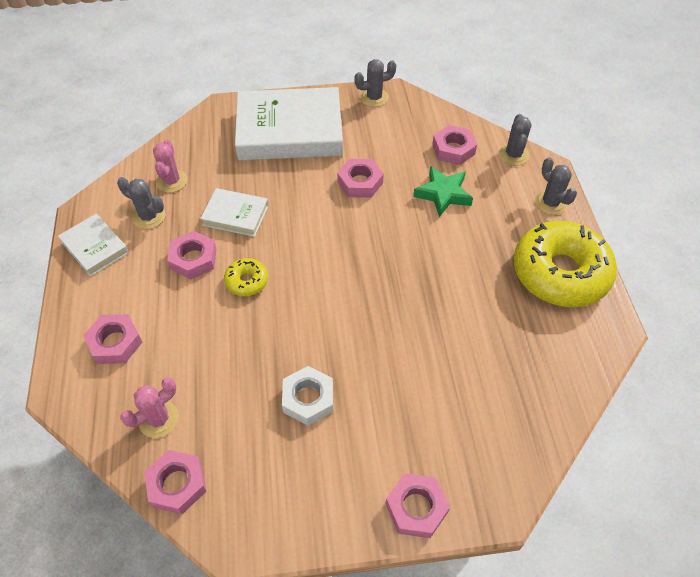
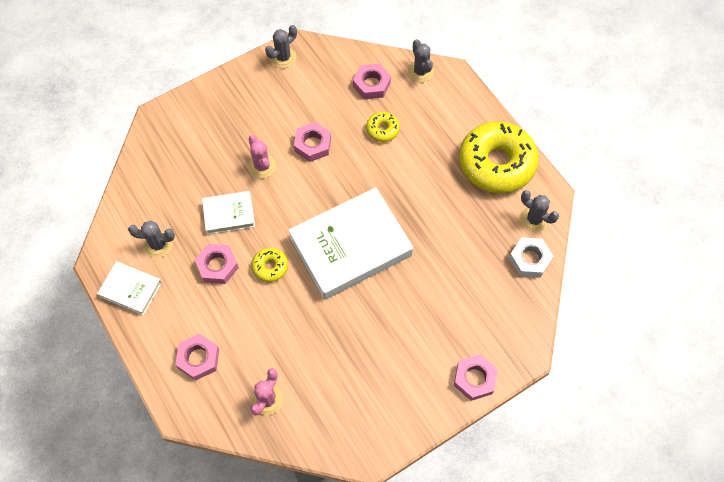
camera: 25 degrees left, 10 degrees up
pink nut [144,450,207,514] -> none
pink cactus [153,139,188,193] -> pink cactus moved to [248,135,276,178]
white book [235,87,343,160] -> white book moved to [288,188,413,300]
white nut [282,366,333,426] -> white nut moved to [509,237,553,277]
green star [413,166,473,217] -> yellow donut [366,112,400,142]
grey cactus [535,157,577,215] -> grey cactus moved to [520,190,559,232]

